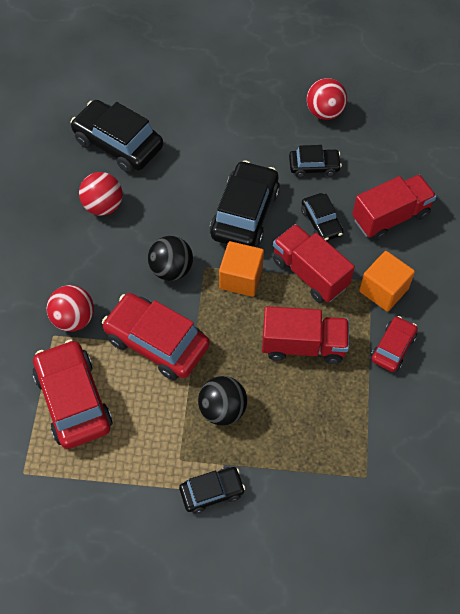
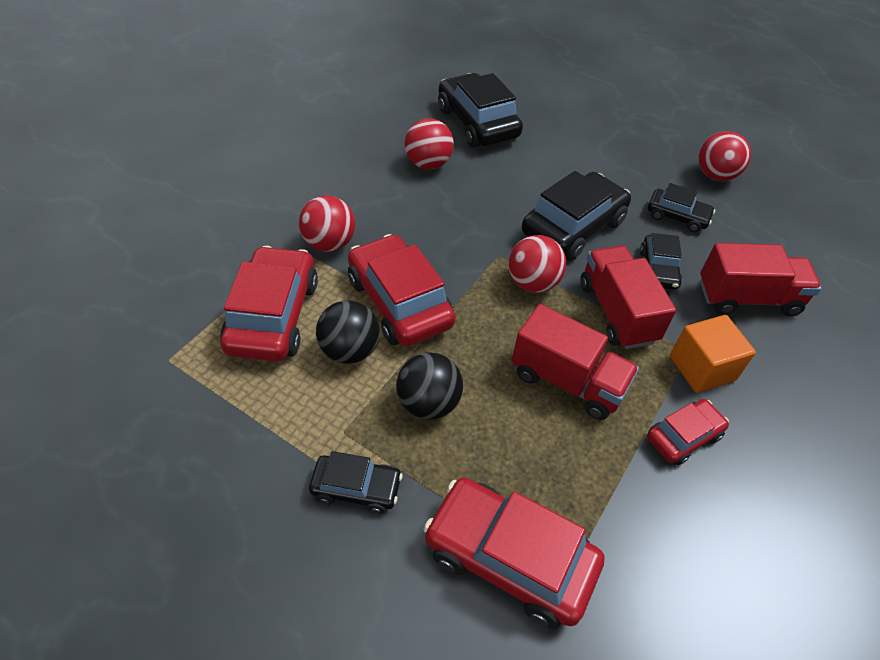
camera: 25 degrees right, 10 degrees down
black ball [148,236,193,281] -> black ball moved to [316,300,380,364]
orange cube [219,241,264,297] -> red ball [508,235,566,293]
none -> red car [424,478,604,629]

